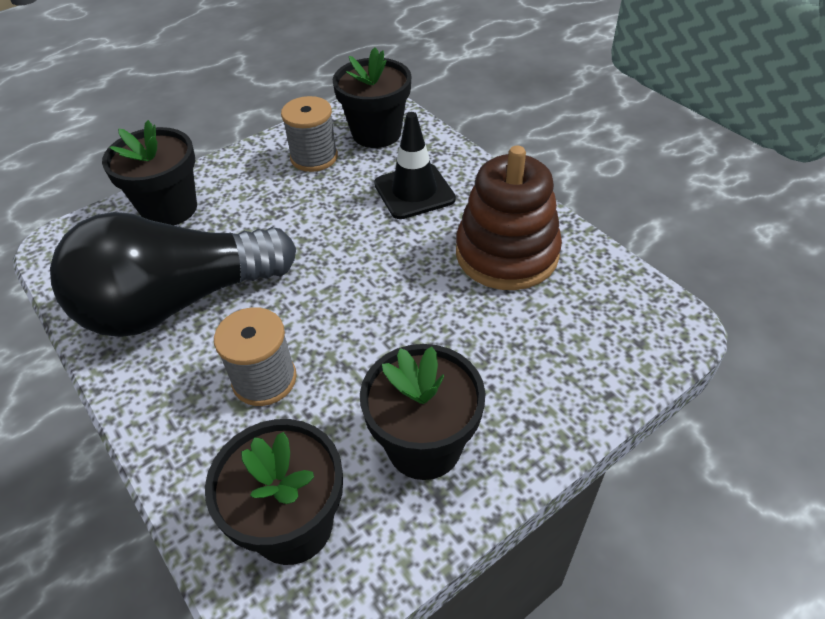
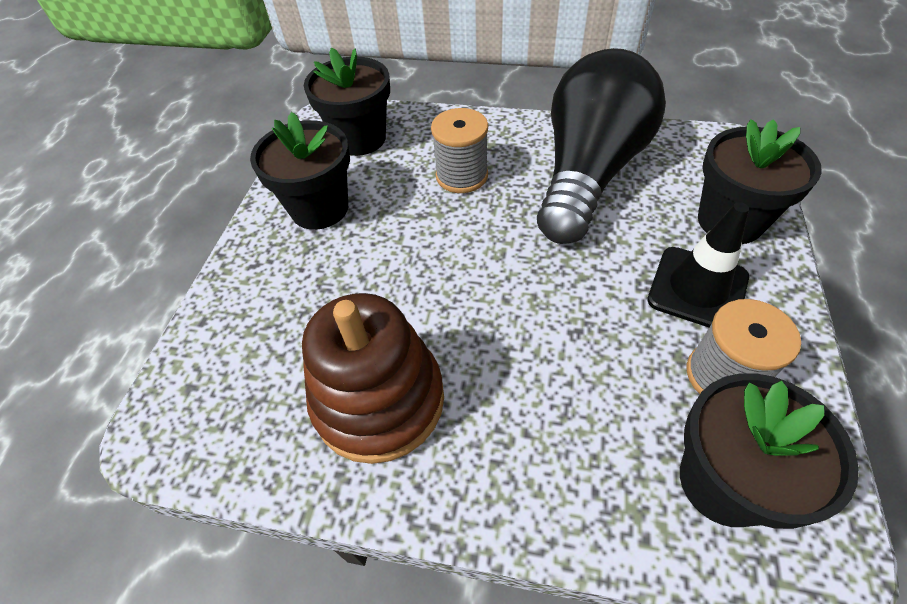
camera: 140 degrees right, 5 degrees up
black traffic cone [374,112,456,219] -> black traffic cone moved to [647,202,749,327]

